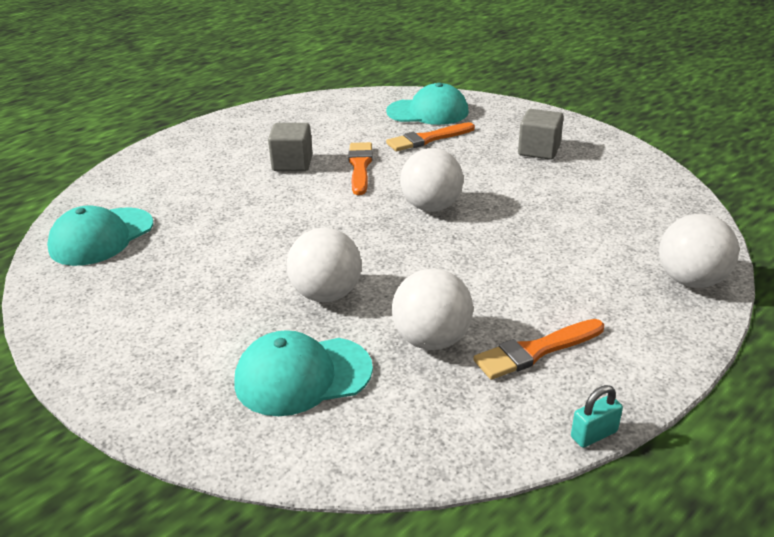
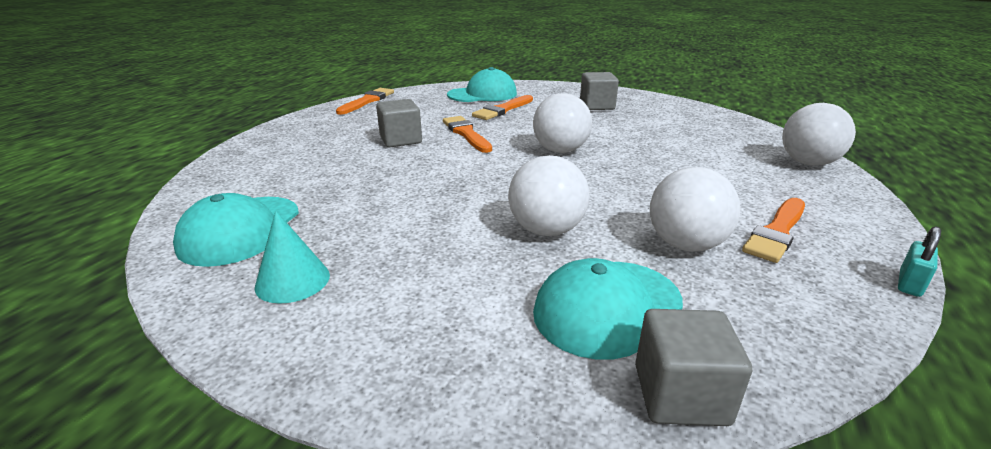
camera: 25 degrees left, 5 degrees down
none -> turquoise cone [255,211,330,304]
none -> orange brush [336,88,394,115]
none -> grey cube [635,309,752,426]

